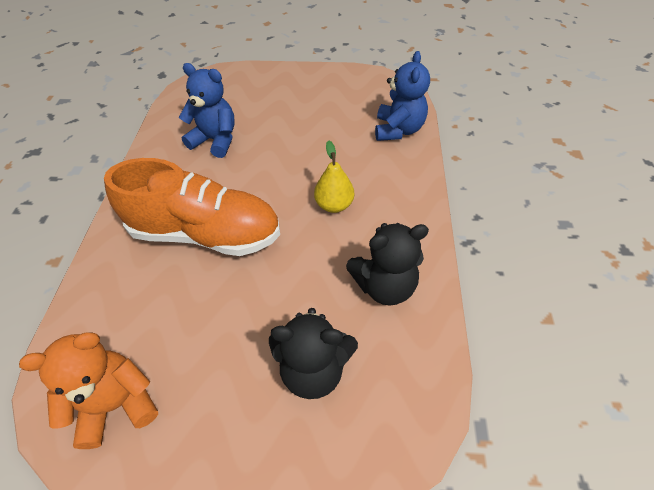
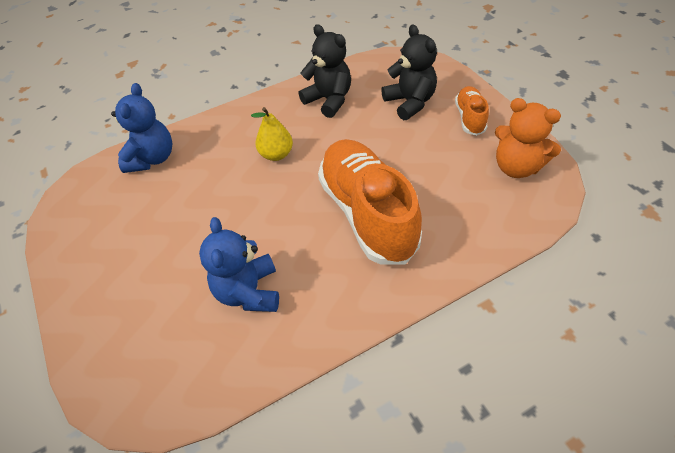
camera: 120 degrees left, 0 degrees up
blue teddy bear [375,51,430,141] -> blue teddy bear turned 120 degrees clockwise [111,83,172,173]
none -> orange shoe [455,86,489,136]

